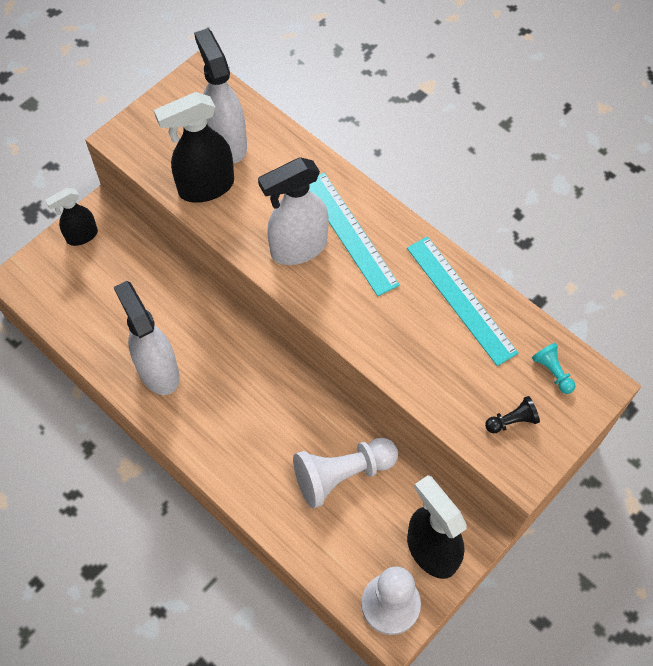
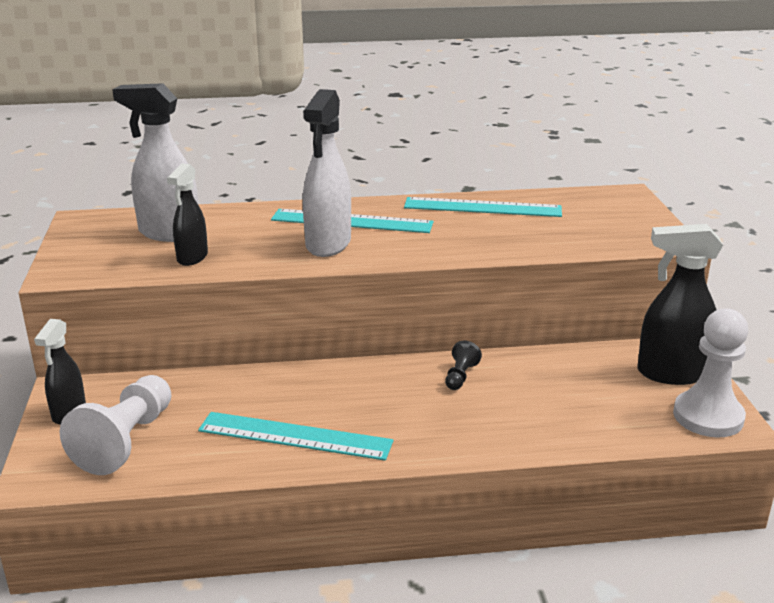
camera: 50 degrees left, 35 degrees down
white spray bottle [114,281,180,395] -> turquoise ruler [198,412,394,461]
black spray bottle [154,92,234,203] -> black spray bottle [167,163,208,266], size x0.61
white pawn [293,438,398,508] -> white pawn moved to [59,375,171,475]
black pawn [485,396,540,433] -> black pawn moved to [445,341,482,390]
turquoise pawn [532,343,575,394] -> none

